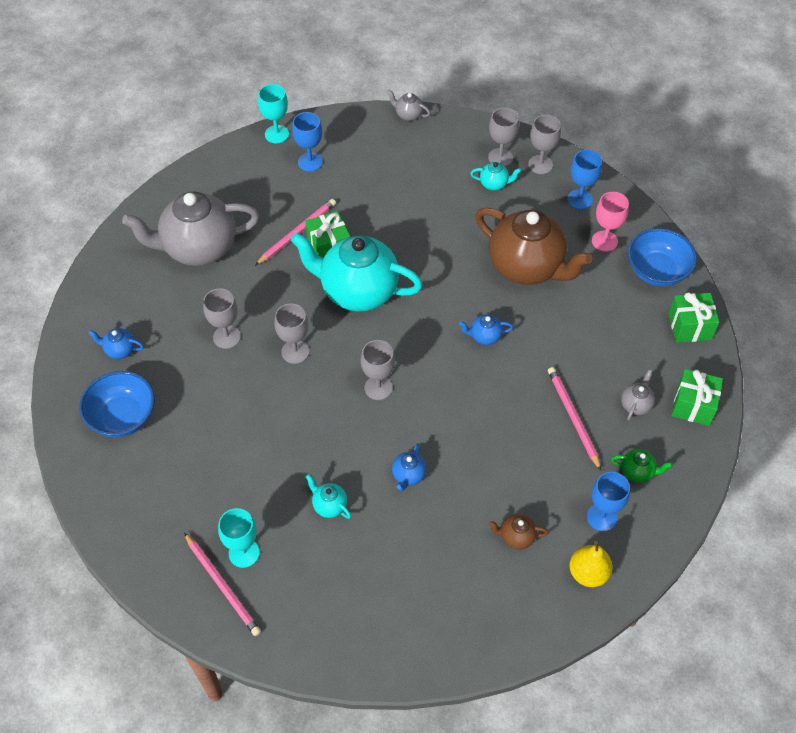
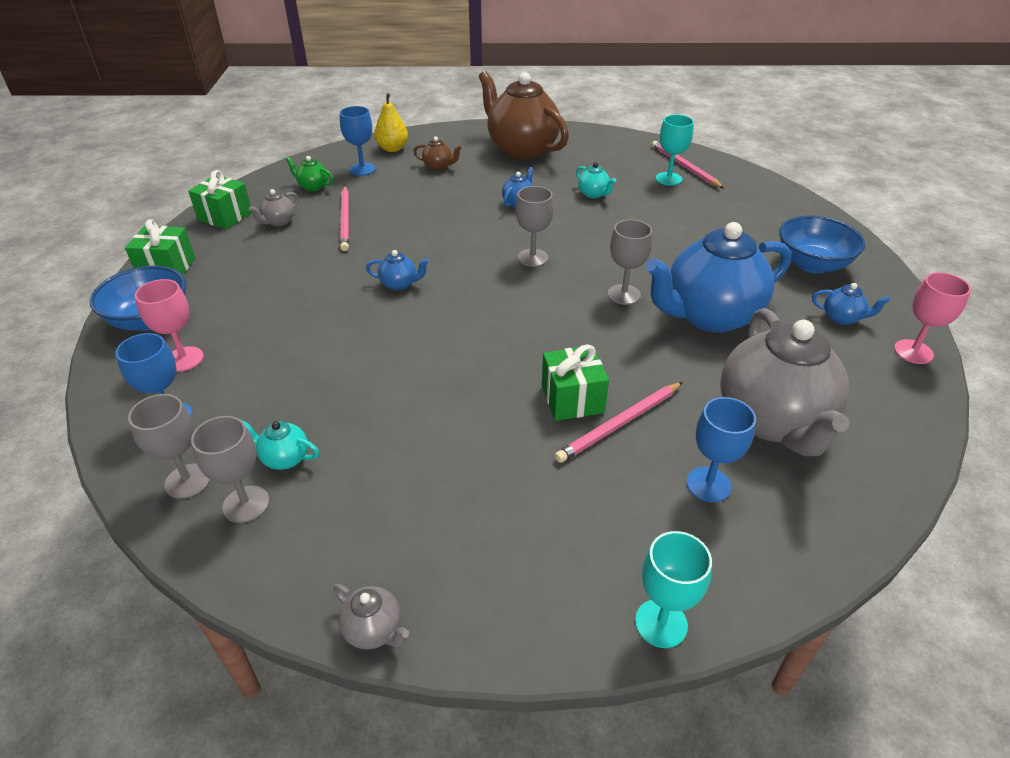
camera: 170 degrees left, 15 degrees down
grey teapot [122,191,259,266] -> grey teapot turned 90 degrees clockwise [720,308,850,456]
grey goblet [203,288,241,349] -> blue teapot [646,222,792,333]
turquoise teapot [291,233,423,312] -> none
blue goblet [292,112,323,172] -> blue goblet moved to [686,397,756,502]
brown teapot [475,207,593,285] -> brown teapot moved to [479,71,569,159]
none -> pink goblet [894,272,971,364]

